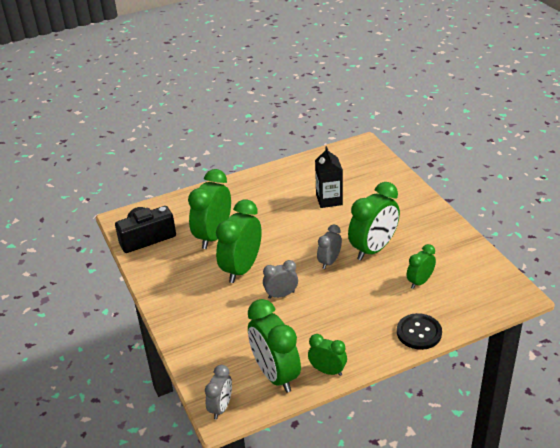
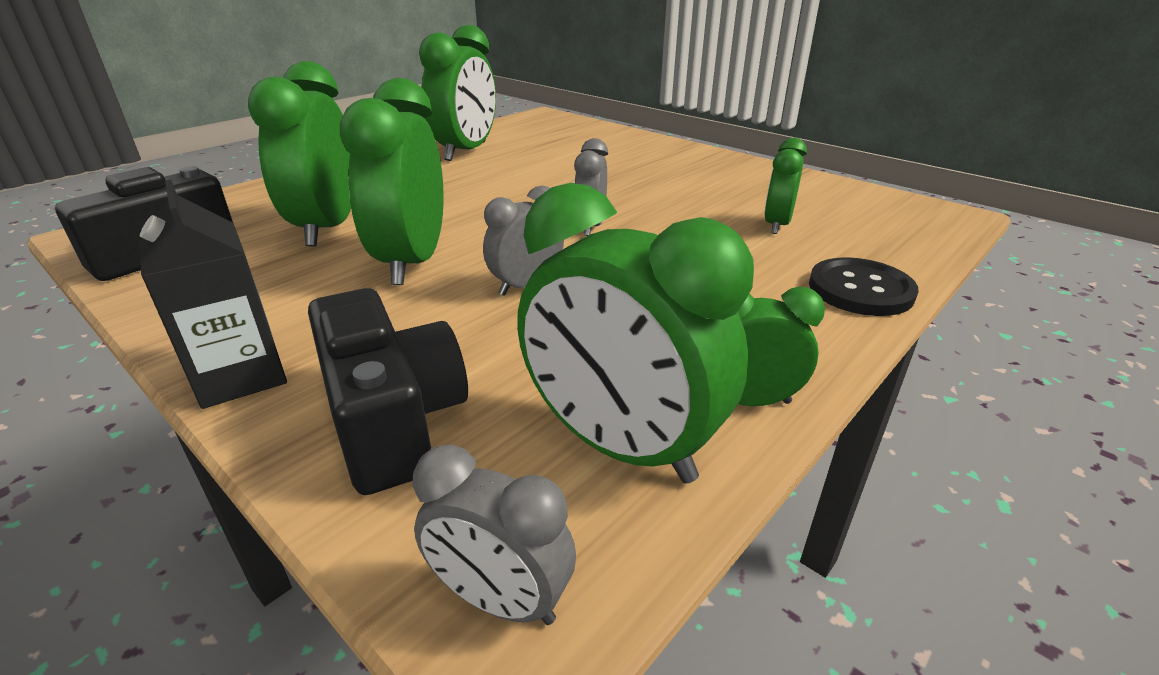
camera: 25 degrees left, 5 degrees down
grey clock [205,365,232,419] -> grey clock turned 120 degrees clockwise [413,445,576,625]
black carton [315,146,343,208] -> black carton moved to [139,180,287,409]
green clock [348,182,400,260] -> green clock moved to [419,25,496,161]
none -> black camera [308,288,468,495]

